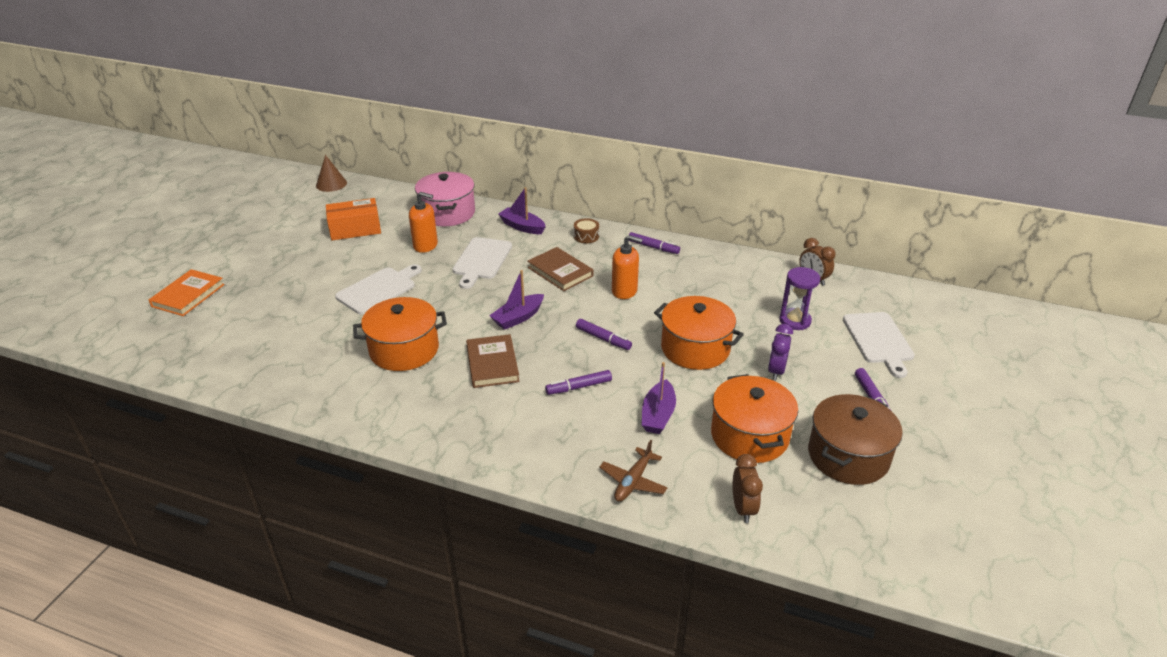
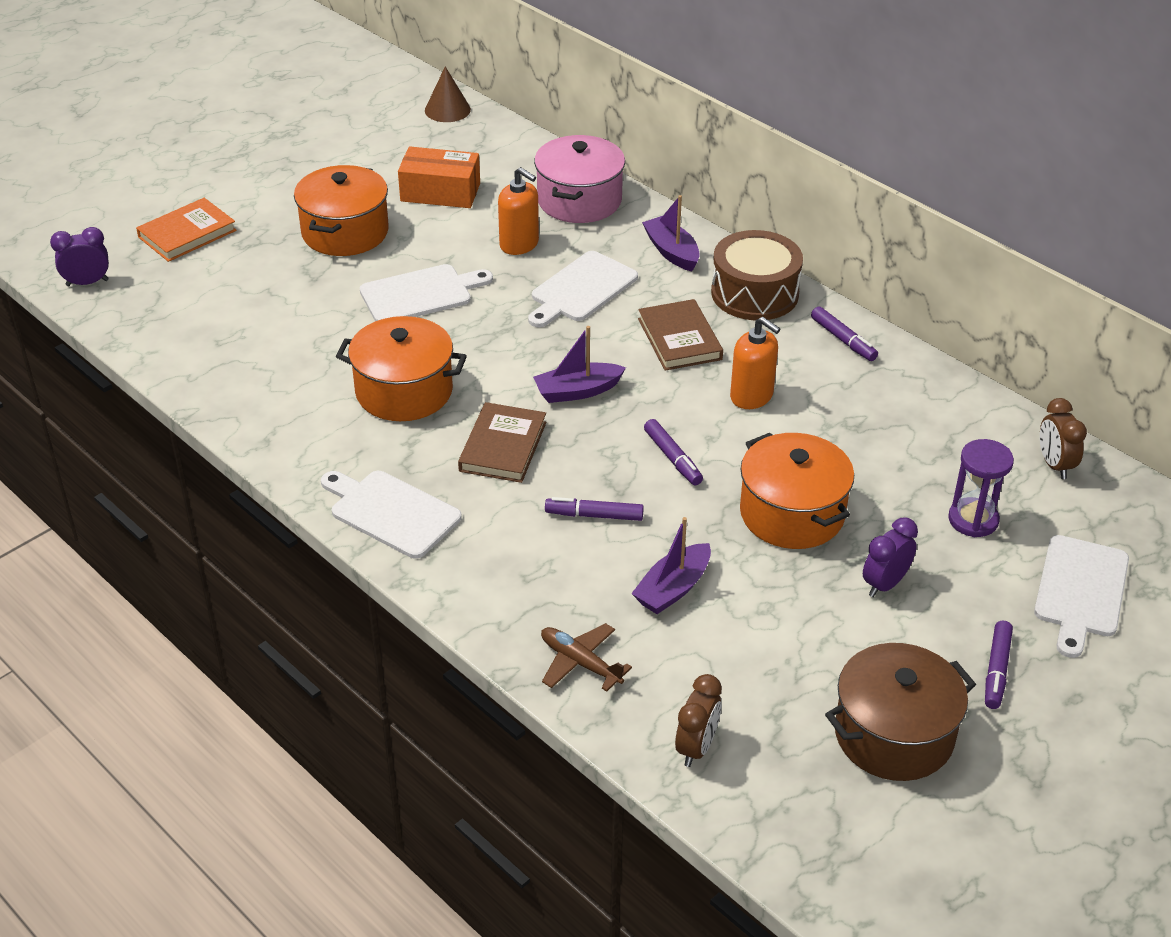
camera: 25 degrees right, 5 degrees up
brown drum [574,218,599,243] -> brown drum [711,230,803,320], size x2.17
brown plane [599,440,668,502] -> brown plane turned 75 degrees clockwise [541,623,632,692]
orange pot [711,374,798,463] -> orange pot moved to [294,165,389,256]
none -> purple clock [50,227,109,286]
none -> white cutting board [321,471,462,559]

